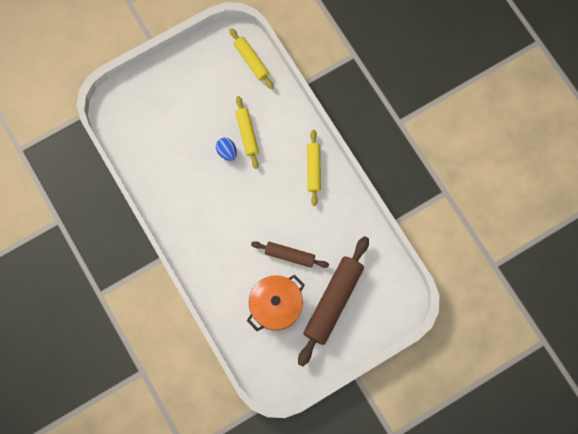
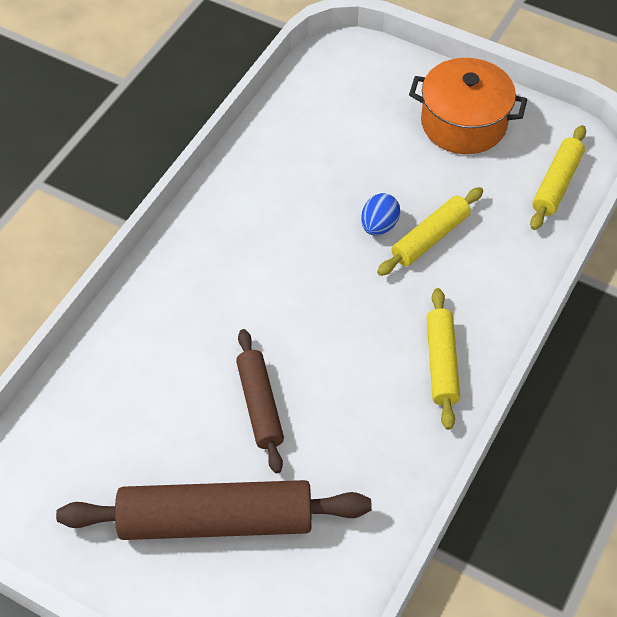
camera: 60 degrees right, 20 degrees down
orange pot [247,275,305,331] -> orange pot moved to [409,58,527,154]
yellow rolling pin [307,130,321,206] -> yellow rolling pin turned 60 degrees counterclockwise [426,288,460,430]

